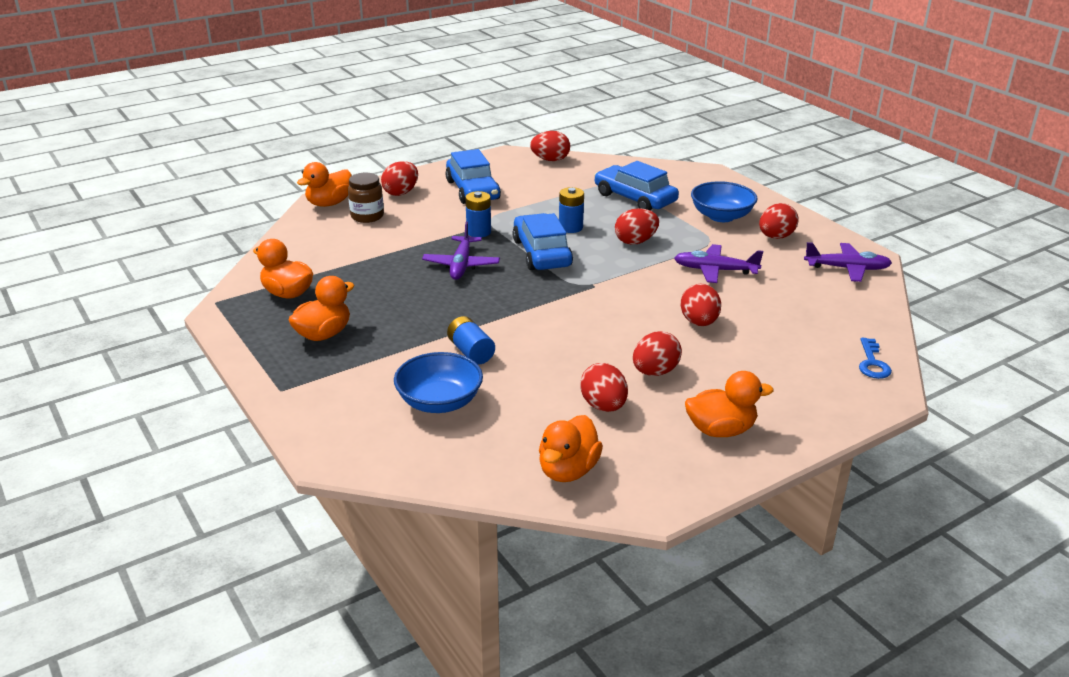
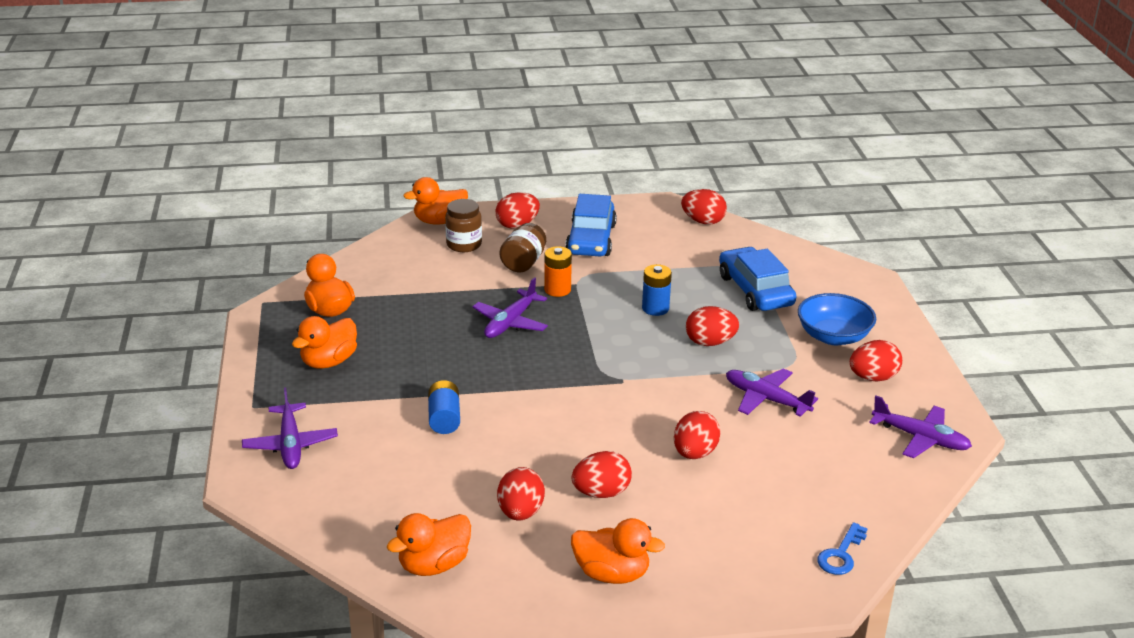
camera: 25 degrees right, 0 degrees up
orange duck [289,276,355,341] -> orange duck turned 150 degrees clockwise [292,316,357,369]
blue bowl [394,352,483,413] -> none
blue battery [465,191,491,237] -> orange battery [544,246,572,297]
blue car [512,213,573,270] -> none
none -> purple plane [242,387,338,469]
none -> brown jar [499,223,546,272]

